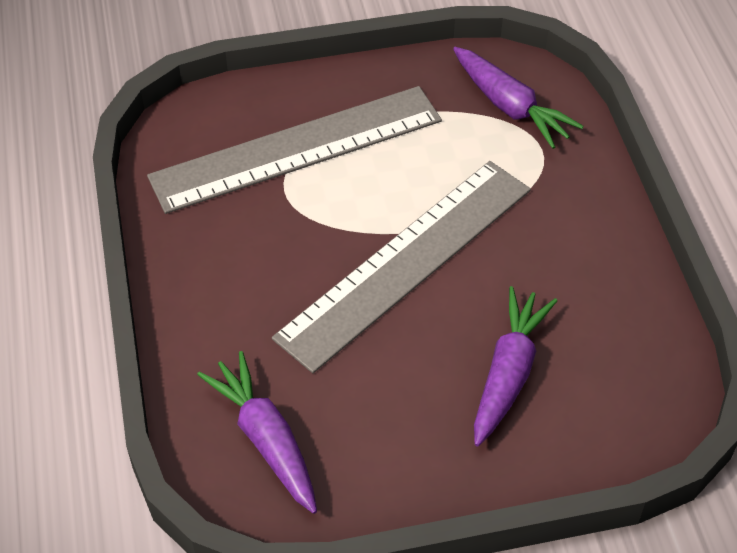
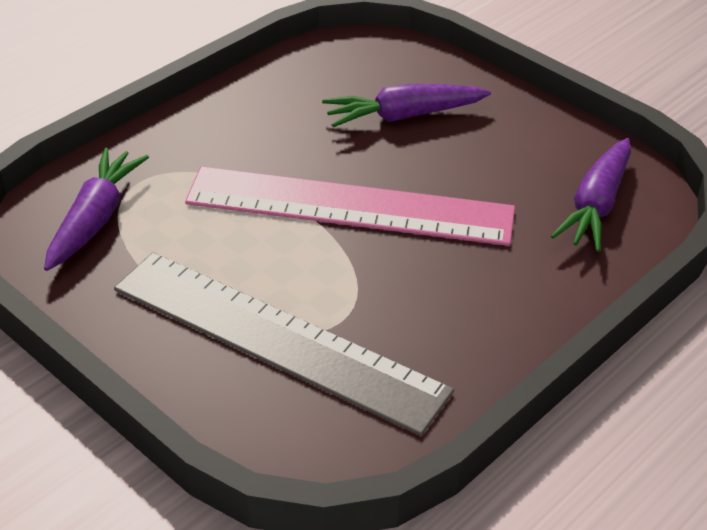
camera: 125 degrees left, 10 degrees down
grey ruler [272,161,531,373] -> pink ruler [185,166,515,246]

